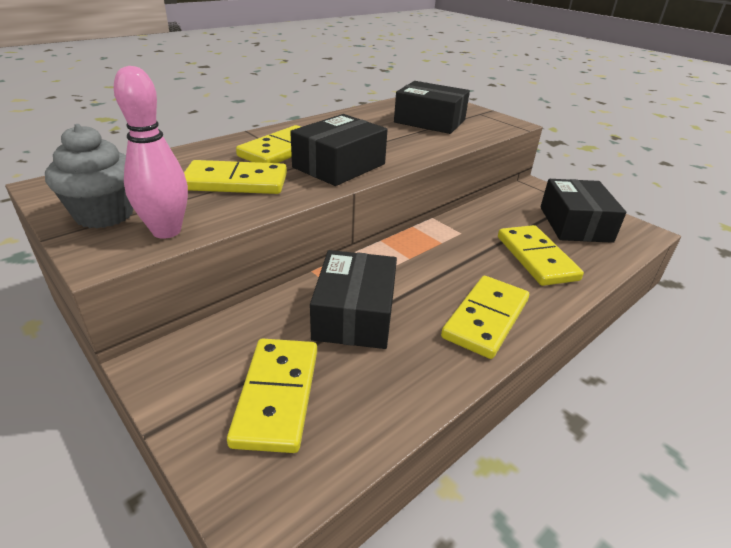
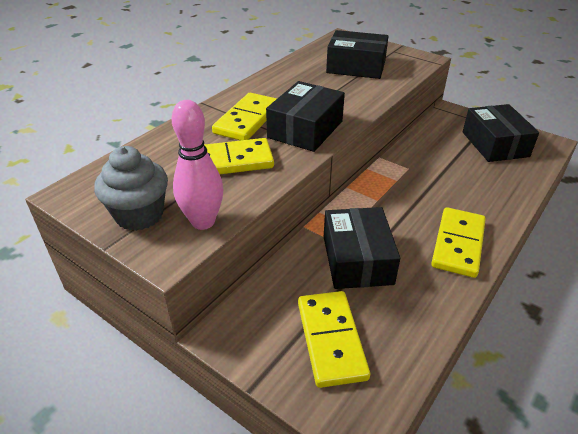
camera: 10 degrees left, 5 degrees up
yellow domino [498,225,584,286] -> none

